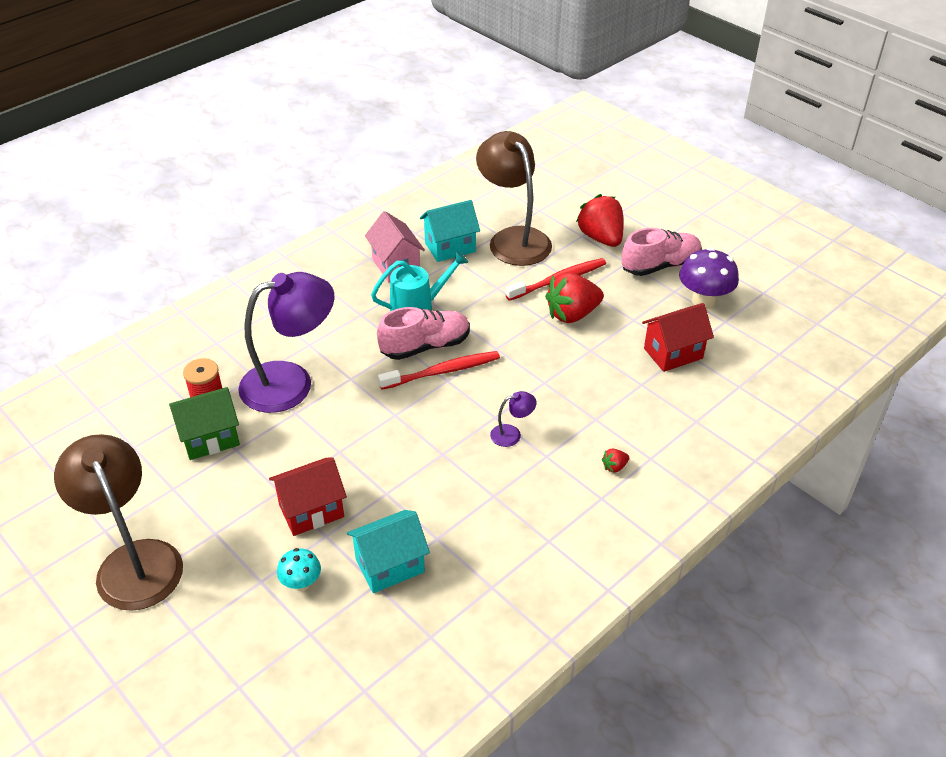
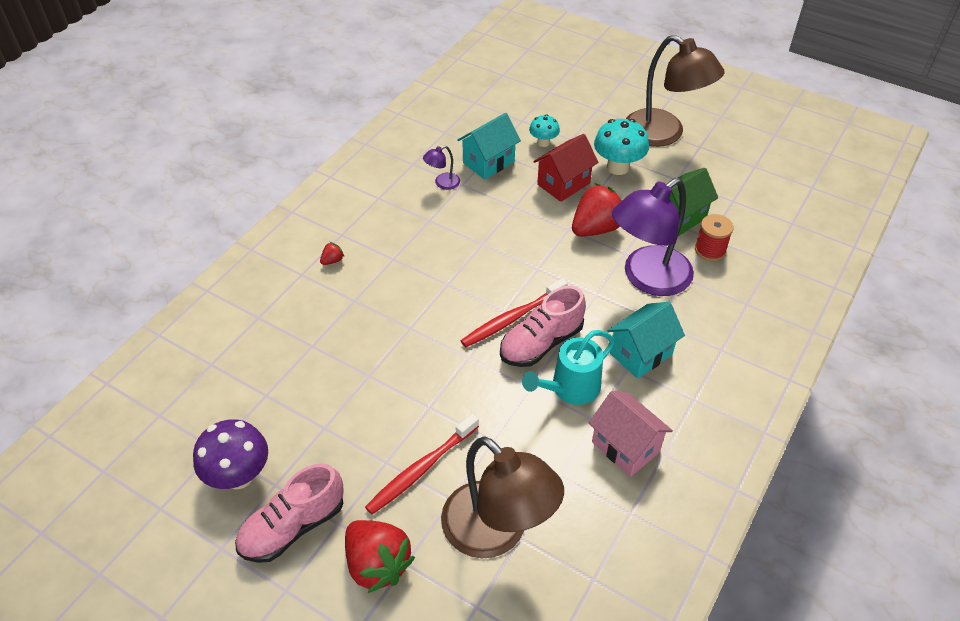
camera: 165 degrees right, 5 degrees up
turquoise house [420,200,480,262] -> turquoise house moved to [607,302,685,379]
purple lamp [490,391,536,447] -> purple lamp moved to [423,146,460,190]
red strawberry [545,272,604,323] -> red strawberry moved to [572,183,622,237]
red house [642,303,714,372] -> none
none -> turquoise mushroom [594,119,649,175]

